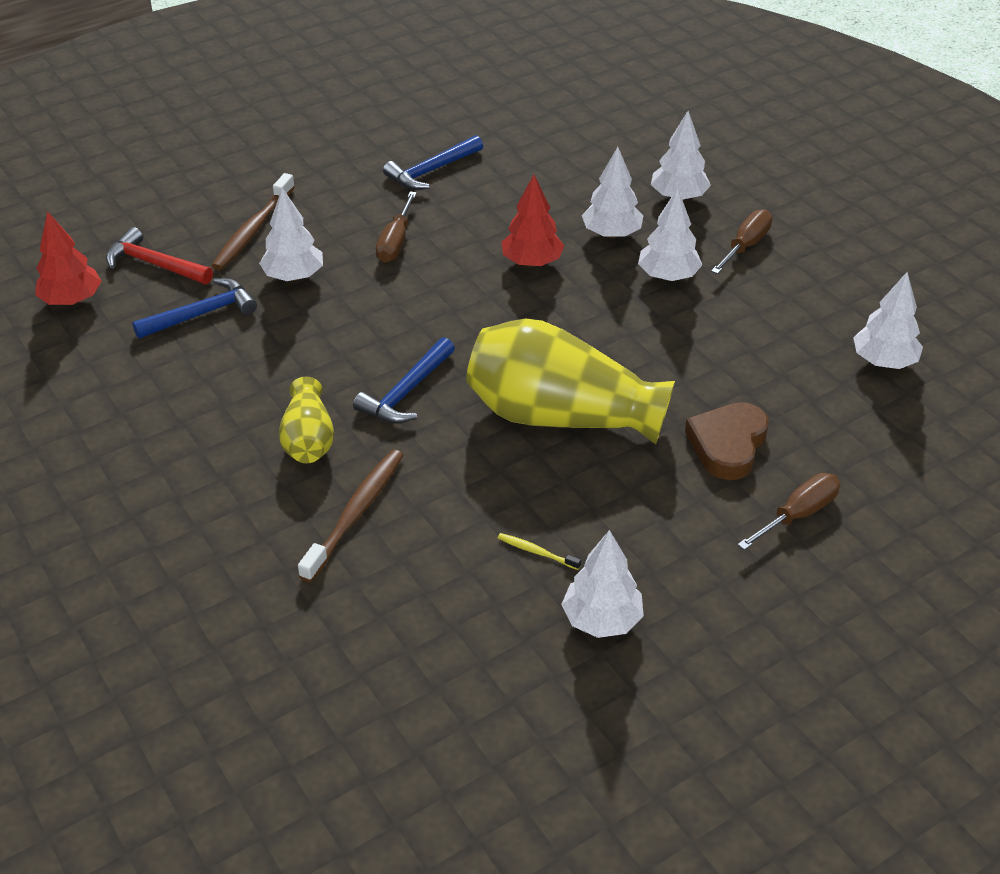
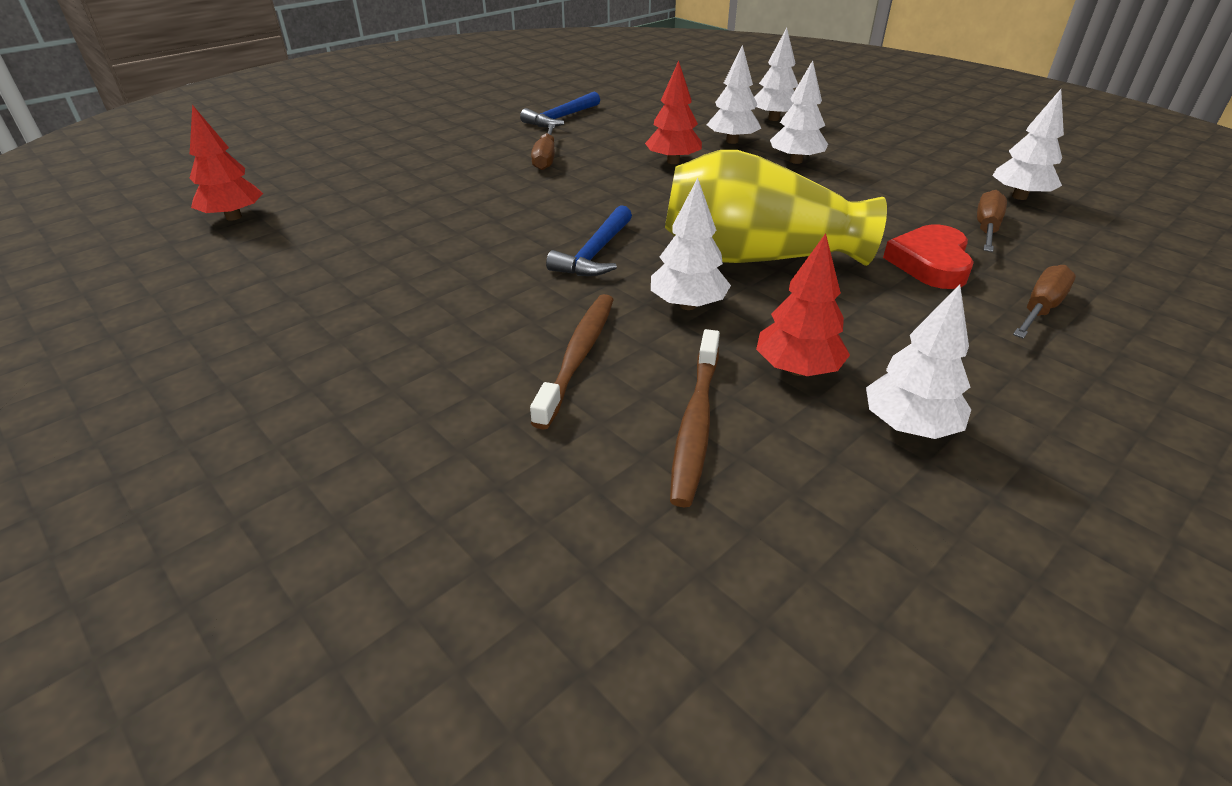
camera: 10 degrees left, 5 degrees down
red hammer [106,227,213,284] -> none
blue hammer [132,278,257,339] -> none
brown toothbrush [211,173,295,270] -> brown toothbrush moved to [670,329,720,507]
white tree [259,188,323,281] -> white tree moved to [651,178,731,310]
yellow vase [279,377,334,463] -> none
yellow toothbrush [498,533,581,570] -> red tree [756,233,850,376]
brown heart [685,402,769,480] -> red heart [883,224,974,289]
brown screwdriver [711,209,772,274] -> brown screwdriver moved to [977,190,1007,252]

